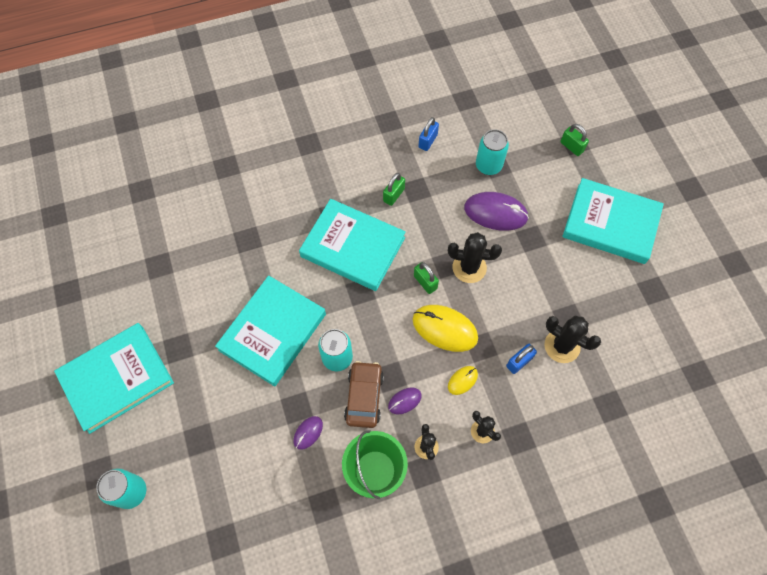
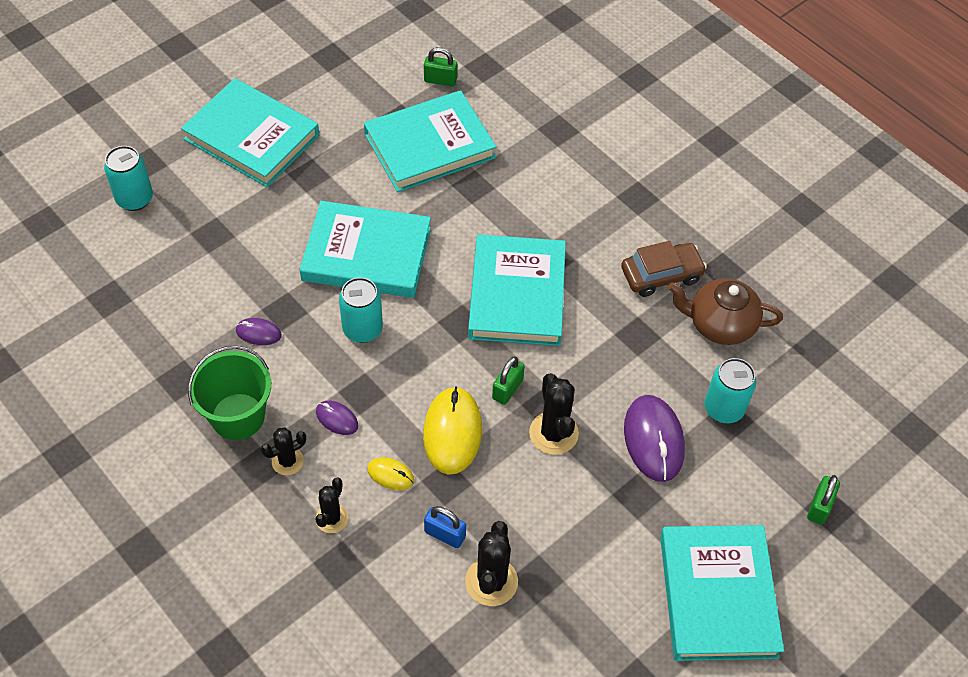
camera: 65 degrees right, 10 degrees down
brown car [344,361,384,428] -> brown car moved to [621,241,707,297]
green padlock [383,173,405,206] -> green padlock moved to [424,47,457,87]
blue padlock [418,117,439,151] -> brown teapot [668,278,783,345]
none -> turquoise book [364,90,496,192]

